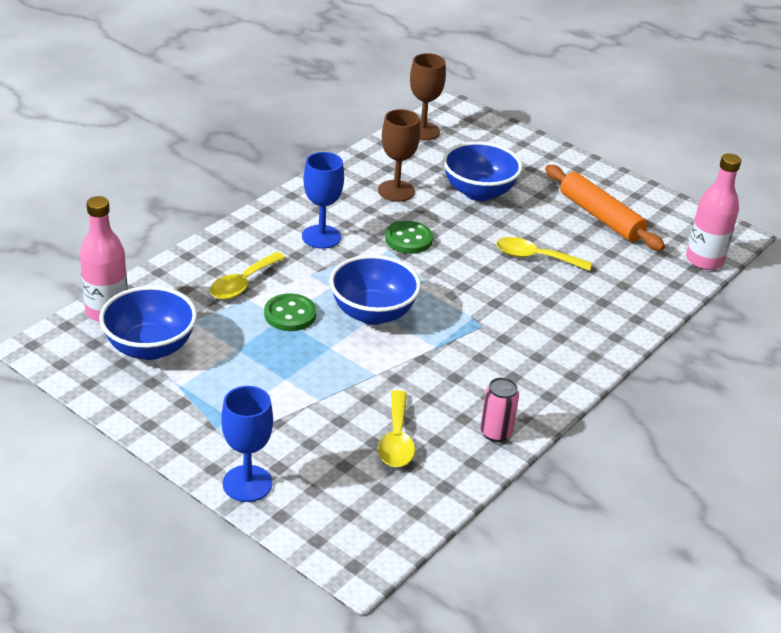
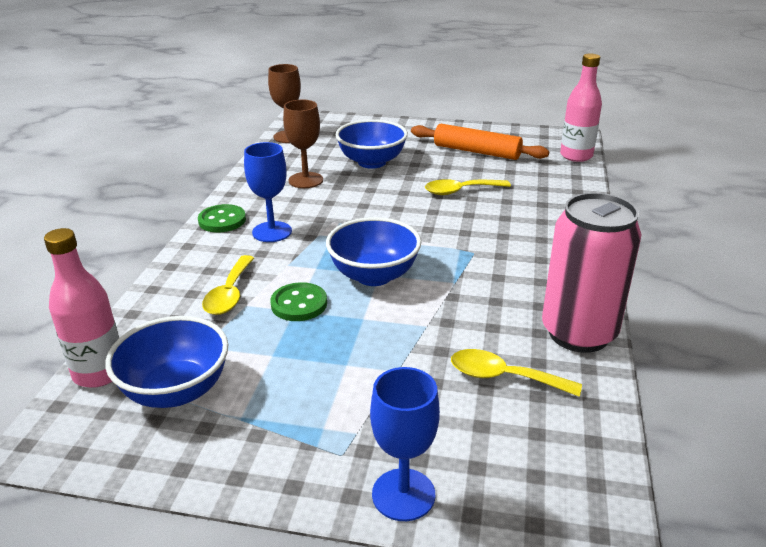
camera: 25 degrees left, 5 degrees down
yellow spoon [378,390,415,467] -> yellow spoon turned 135 degrees clockwise [451,349,582,397]
green button [385,221,433,254] -> green button moved to [198,204,246,233]
pink can [480,377,519,442] -> pink can [542,193,642,353], size x2.18

